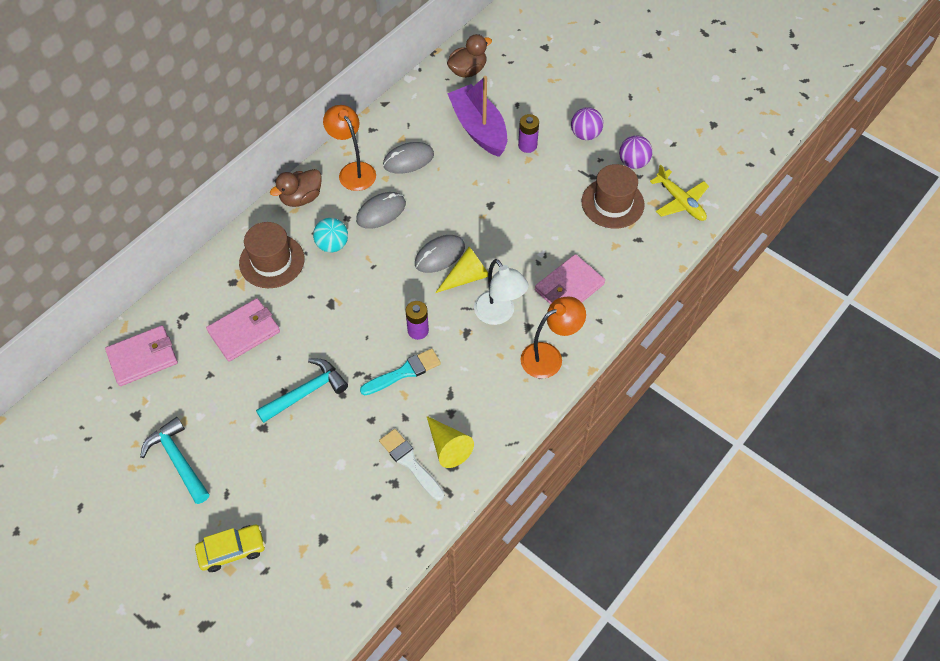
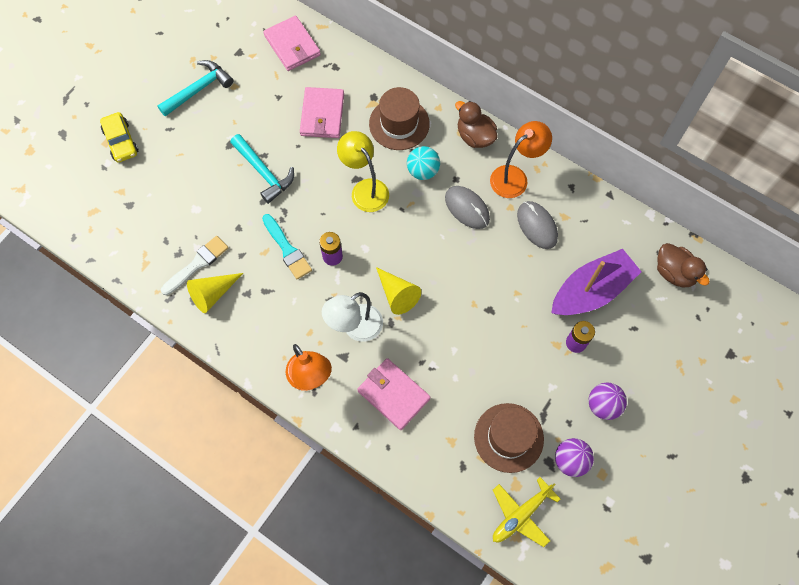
camera: 85 degrees right, 10 degrees up
pink wallet [206,298,280,362] -> pink wallet turned 45 degrees clockwise [300,87,344,138]
grey mouse [415,235,465,273] -> none
none -> yellow lamp [337,131,389,212]

